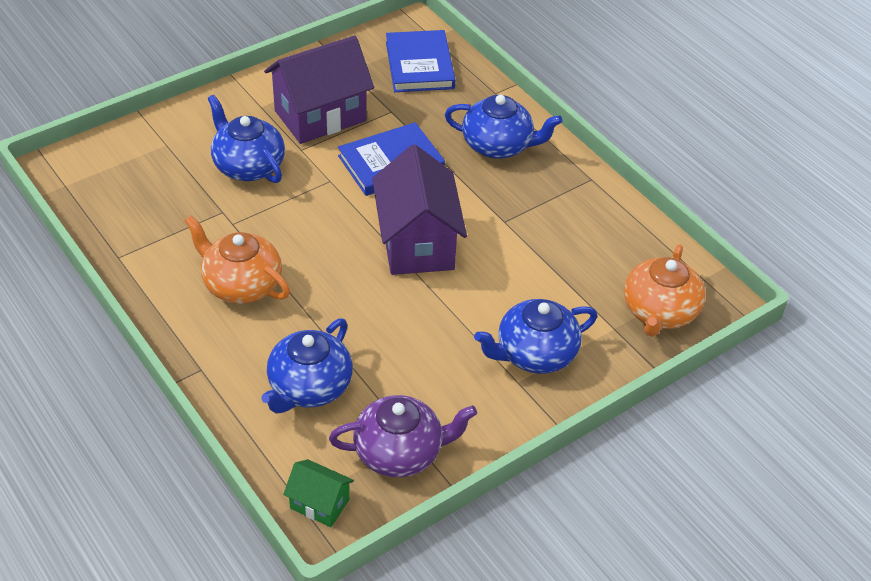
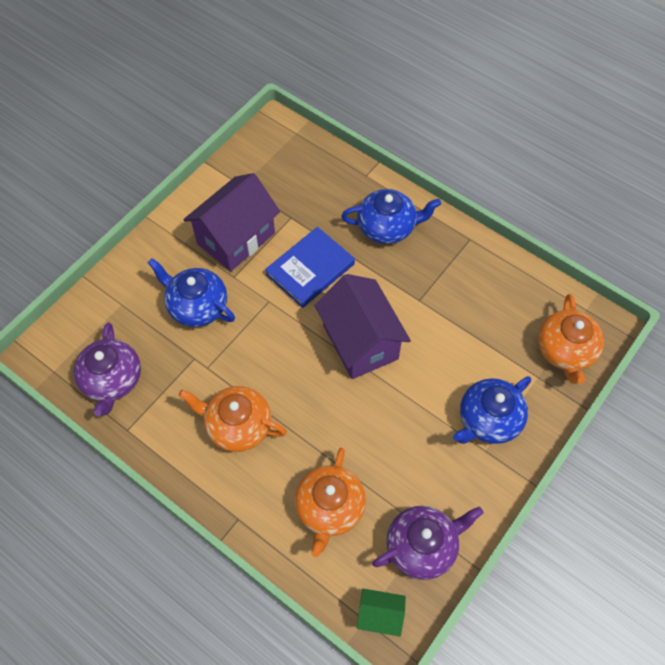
camera: 15 degrees left, 15 degrees up
blue teapot [261,318,353,414] -> orange teapot [295,448,366,557]
blue book [386,30,455,92] -> none
none -> purple teapot [74,322,141,416]

